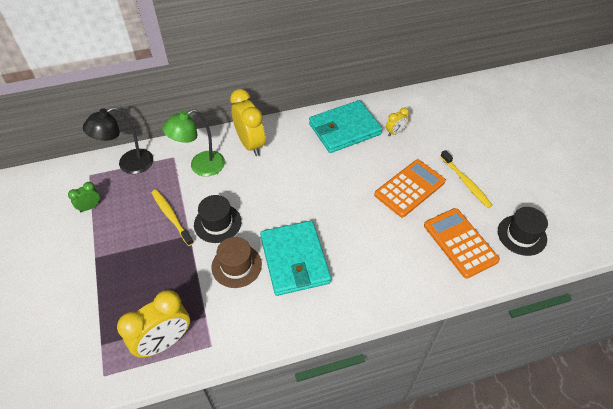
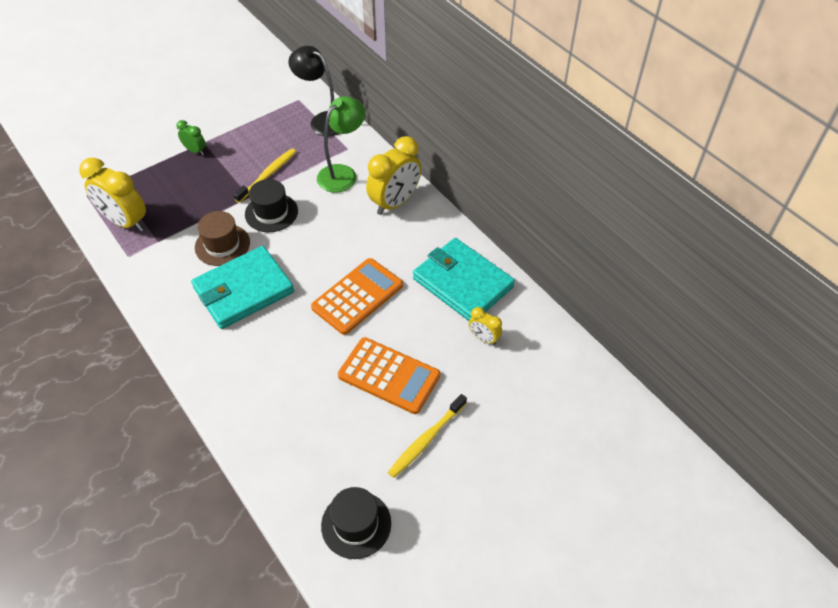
camera: 70 degrees right, 0 degrees up
green clock [68,182,100,212] -> green clock moved to [177,120,205,155]
green lamp [162,109,225,176] -> green lamp turned 90 degrees clockwise [317,96,365,193]
orange calculator [424,208,500,279] -> orange calculator moved to [311,258,403,335]

